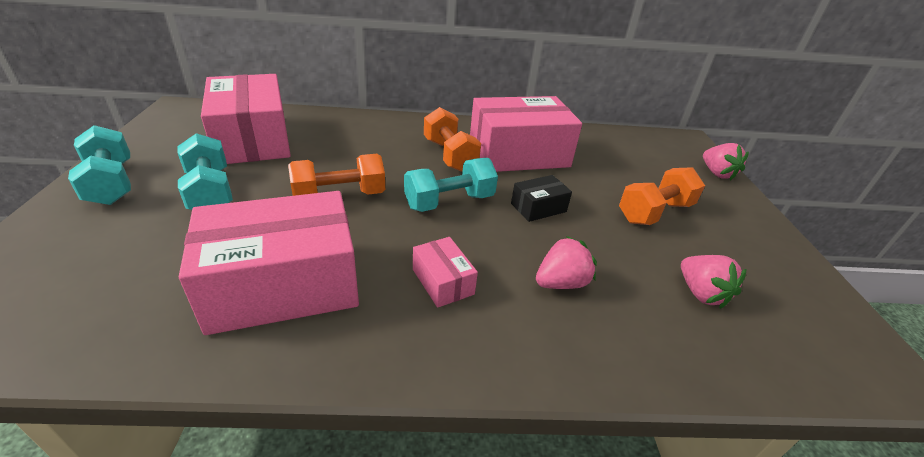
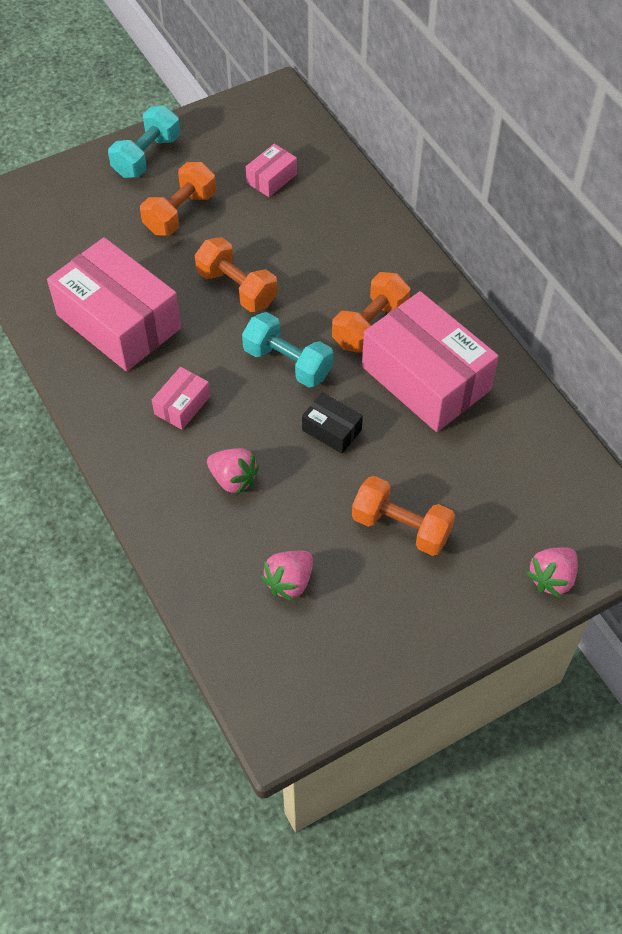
camera: 65 degrees right, 20 degrees up
turquoise dumbbell [177,133,233,210] -> orange dumbbell [140,162,216,236]
pink box [201,74,291,164] -> pink box [246,144,297,197], size x0.44

